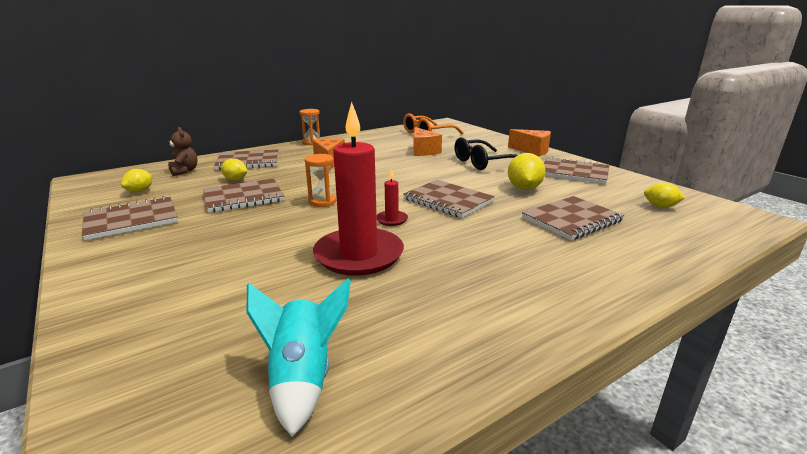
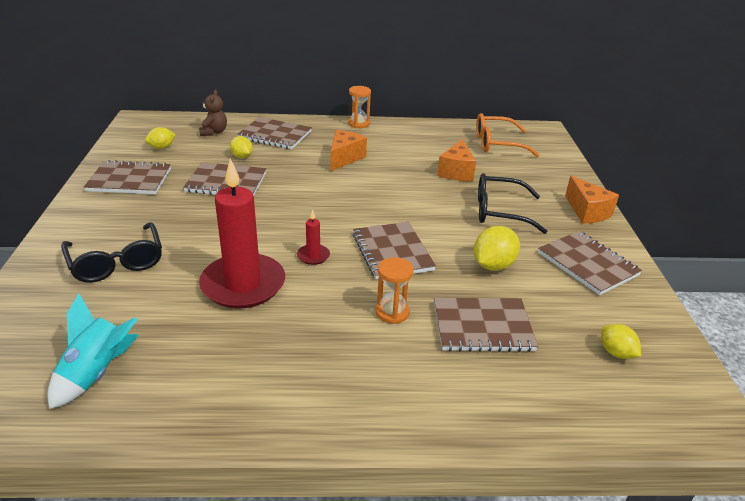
camera: 30 degrees right, 10 degrees up
orange hourglass [305,154,336,207] -> orange hourglass moved to [376,257,414,324]
none -> black glasses [61,222,162,283]

